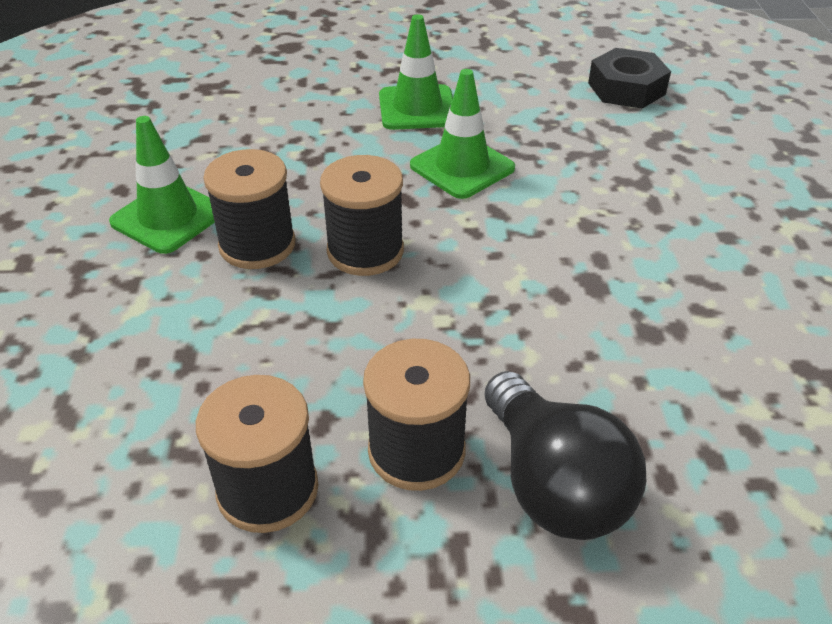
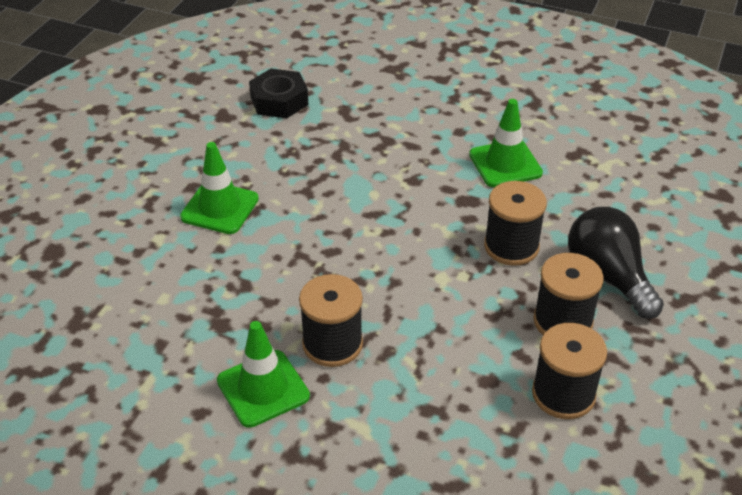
camera: 65 degrees left, 0 degrees up
black spool [320,155,404,276] -> black spool moved to [484,181,547,266]
green traffic cone [410,69,515,199] -> green traffic cone moved to [469,99,543,187]
black light bulb [484,371,646,540] -> black light bulb turned 120 degrees counterclockwise [568,207,664,319]

